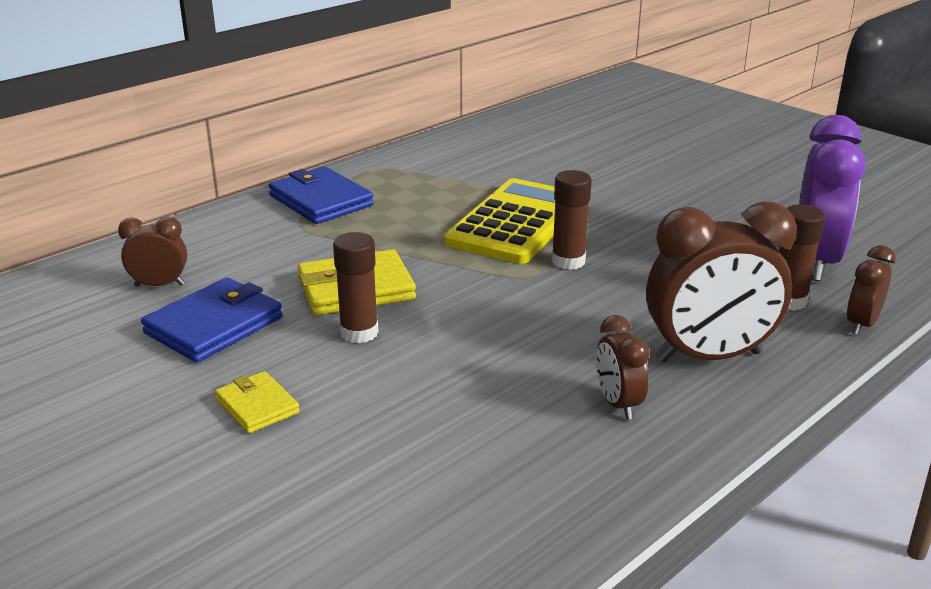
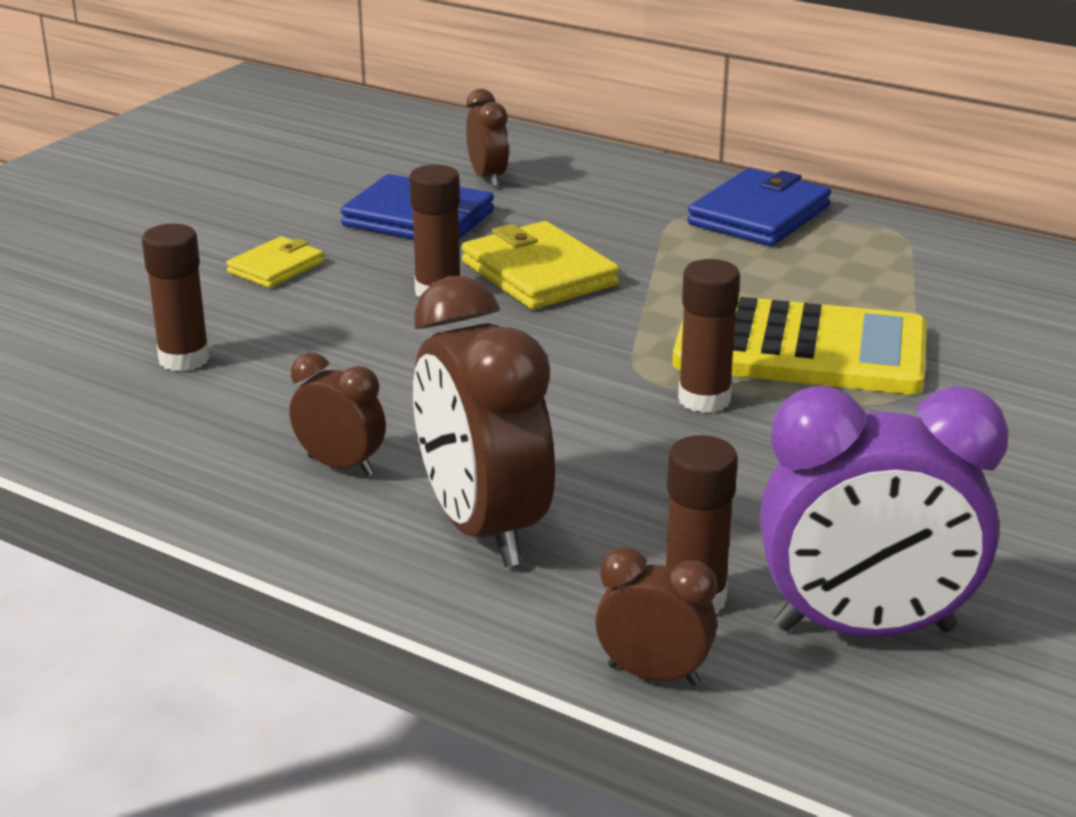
camera: 75 degrees right, 0 degrees up
brown clock [596,315,650,420] -> brown clock turned 60 degrees clockwise [290,353,386,476]
none -> brown glue stick [142,224,210,372]

